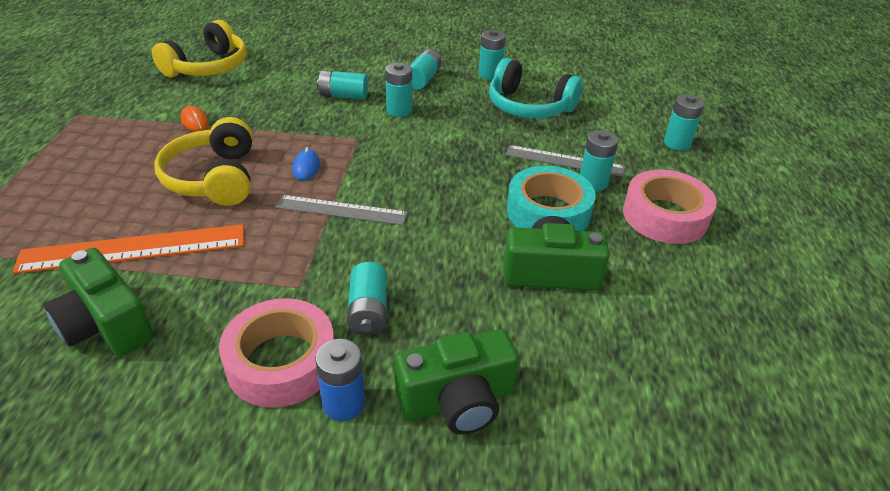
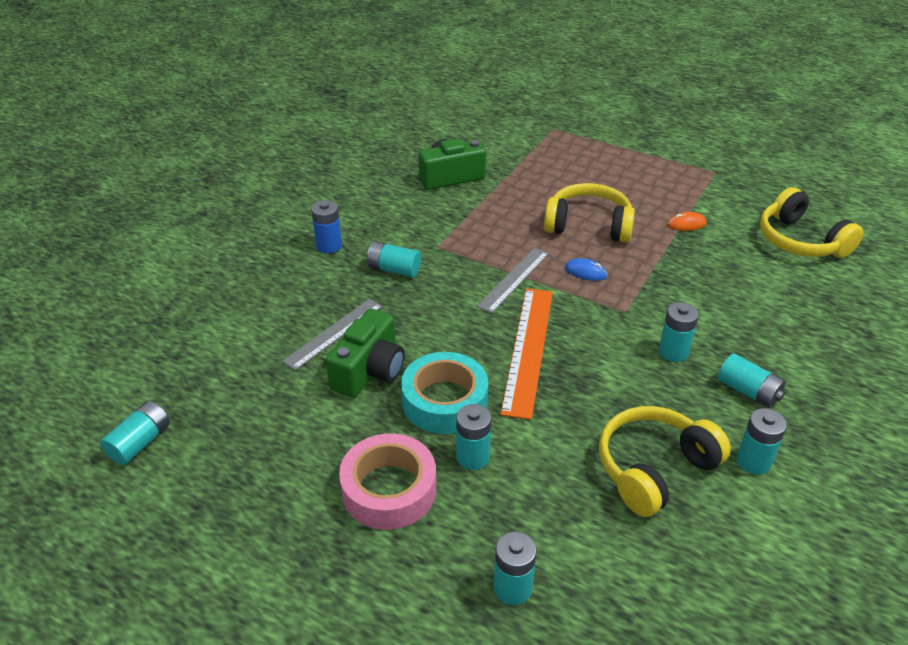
camera: 115 degrees right, 0 degrees up
orange ruler [12,224,244,274] -> orange ruler moved to [500,288,553,420]
pink tape [219,298,334,408] -> none
turquoise battery [317,70,368,100] -> turquoise battery moved to [100,401,170,465]
green camera [394,329,519,435] -> none
turquoise headphones [489,58,583,119] -> yellow headphones [599,406,731,517]
grey ruler [506,145,625,177] -> grey ruler moved to [282,298,383,370]

